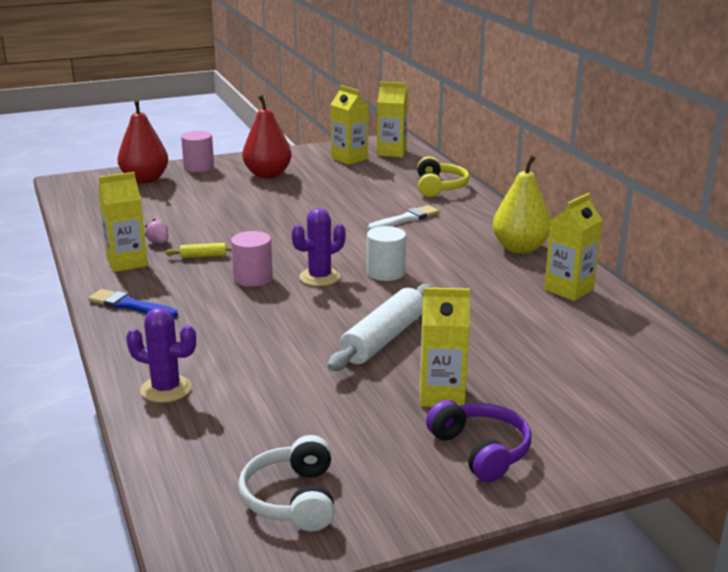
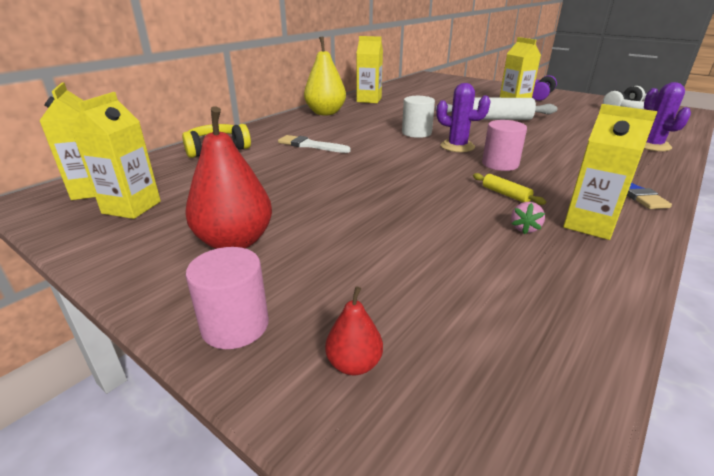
camera: 120 degrees left, 5 degrees up
red pear [118,99,168,183] -> red pear [325,286,383,376], size x0.49

